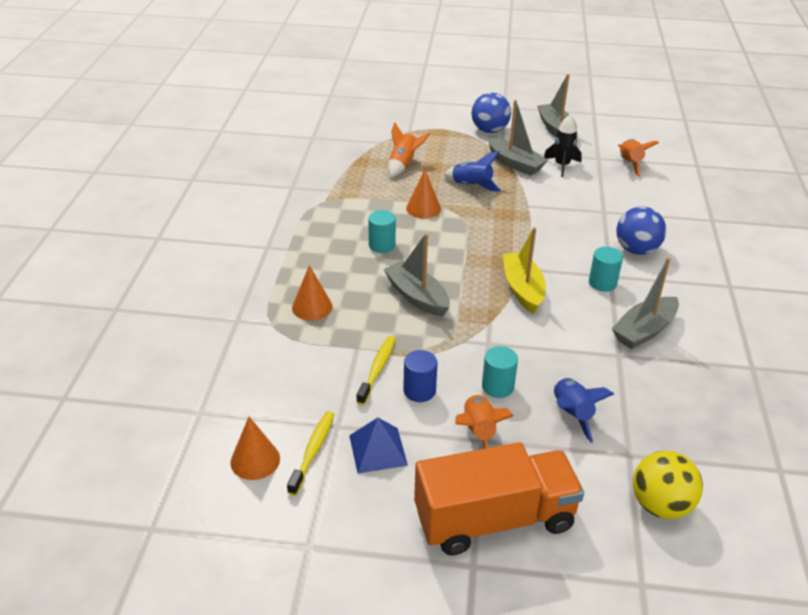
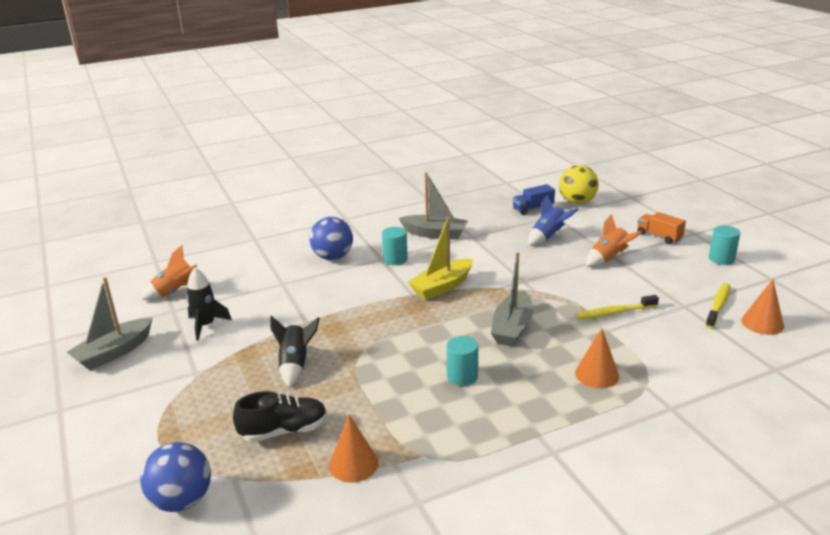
camera: 120 degrees left, 10 degrees down
yellow toothbrush [287,411,335,495] -> yellow toothbrush turned 135 degrees clockwise [706,283,730,328]
blue pyramid [349,418,408,473] -> none
orange rocket [388,123,430,178] -> black shoe [233,391,327,442]
blue cylinder [403,350,438,402] -> none
orange cone [406,170,441,219] -> orange cone moved to [329,415,379,482]
orange truck [414,442,584,555] -> orange truck [637,212,686,244], size x0.45
blue rocket [444,151,501,192] -> black rocket [270,316,320,387]
blue ball [471,93,511,133] -> blue ball moved to [140,442,211,512]
turquoise cylinder [482,346,518,398] -> turquoise cylinder moved to [709,225,740,265]
grey boat [487,100,548,176] -> none
none -> blue truck [512,184,555,215]

